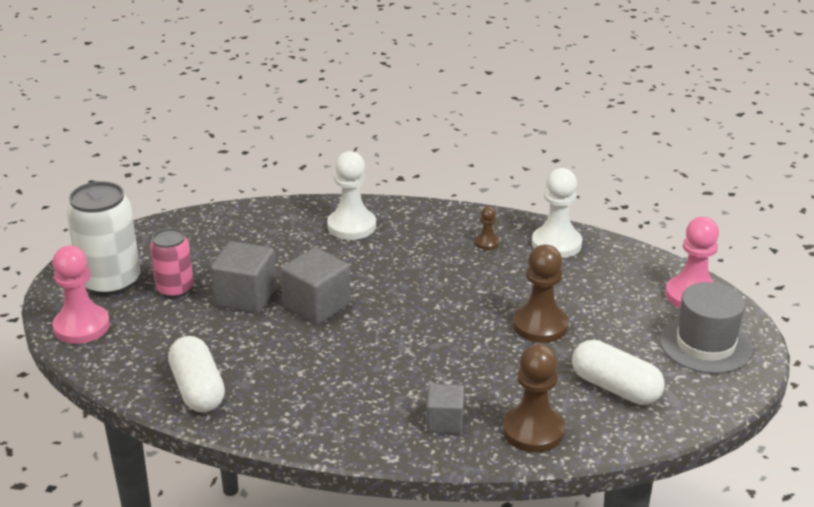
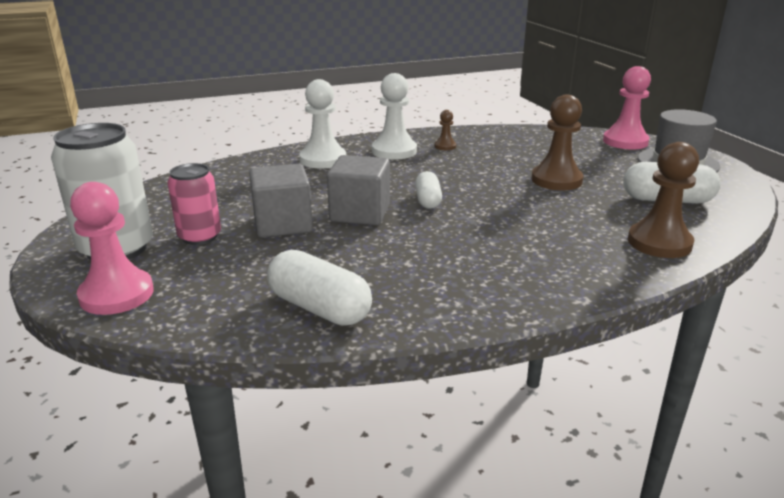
camera: 30 degrees left, 5 degrees down
grey cube [426,384,464,434] -> none
white pawn [532,168,582,258] -> white pawn moved to [372,73,417,160]
none -> white capsule [415,171,442,209]

